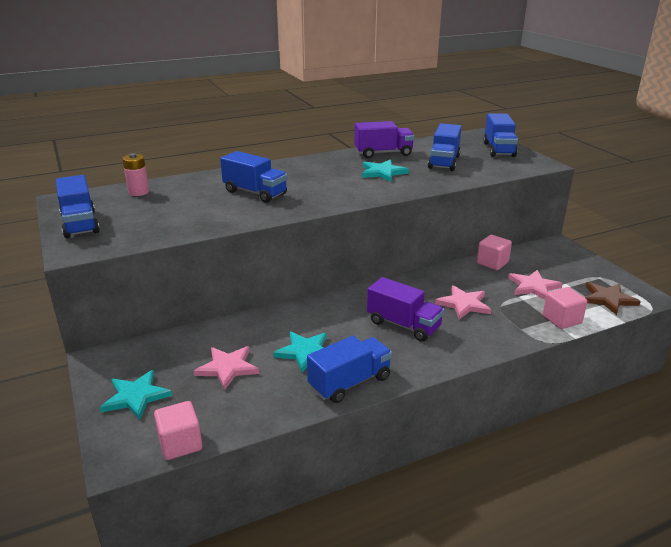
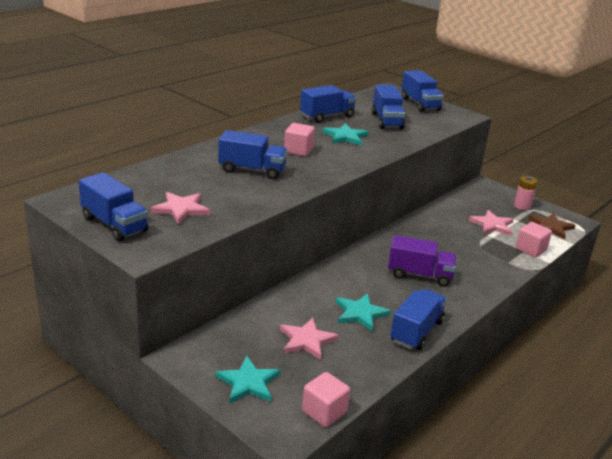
camera: 25 degrees left, 0 degrees up
pink battery [122,153,149,196] -> pink battery moved to [514,176,538,210]
purple truck [355,121,414,158] -> blue truck [300,85,357,123]
pink star [435,285,491,320] -> pink star moved to [150,192,210,225]
pink cube [477,235,512,270] -> pink cube moved to [284,123,315,156]

